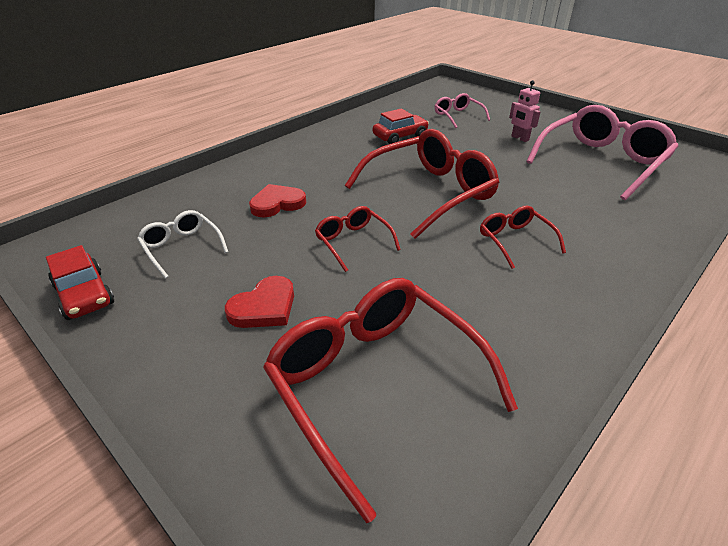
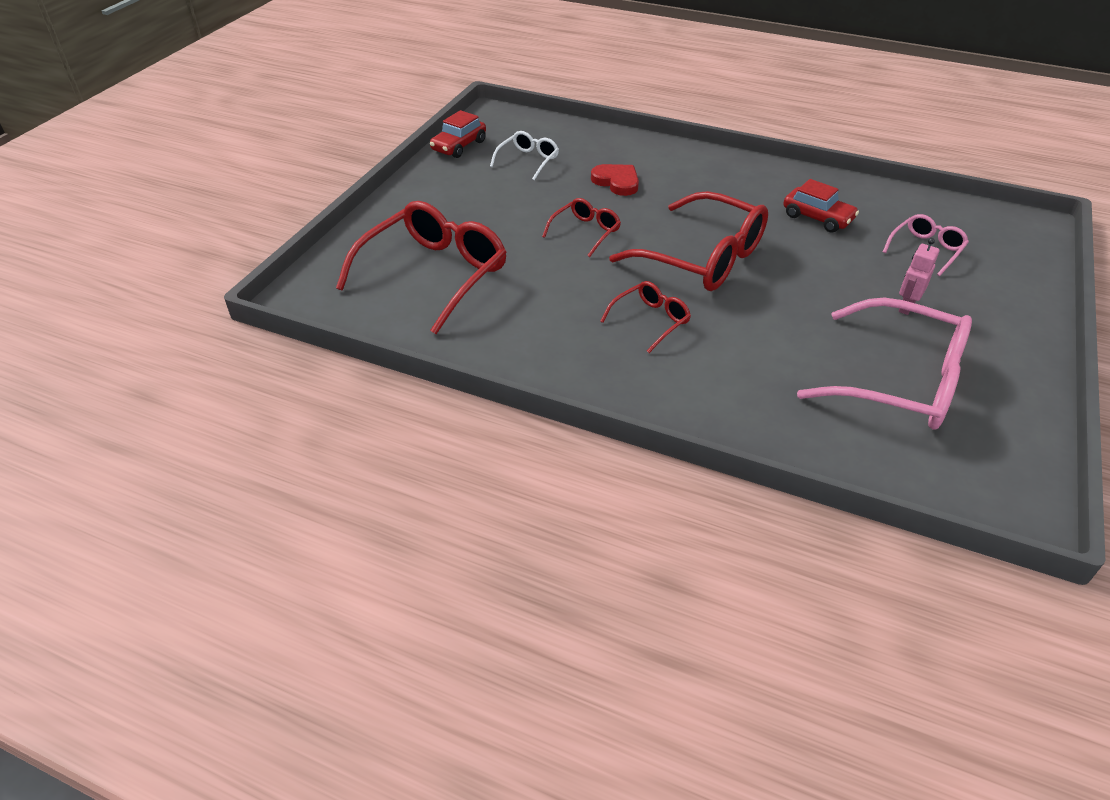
camera: 70 degrees right, 5 degrees up
red heart [225,276,294,328] -> none

